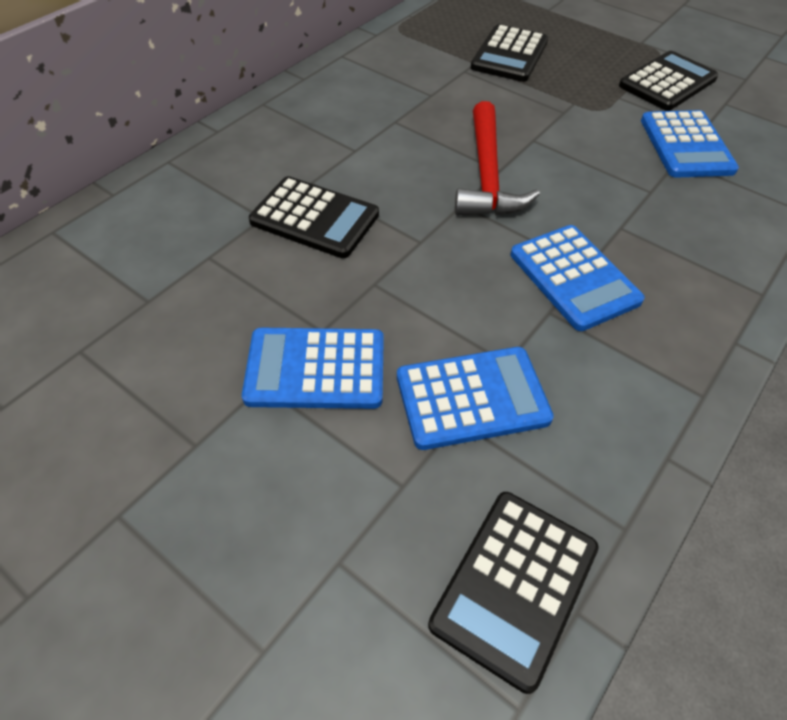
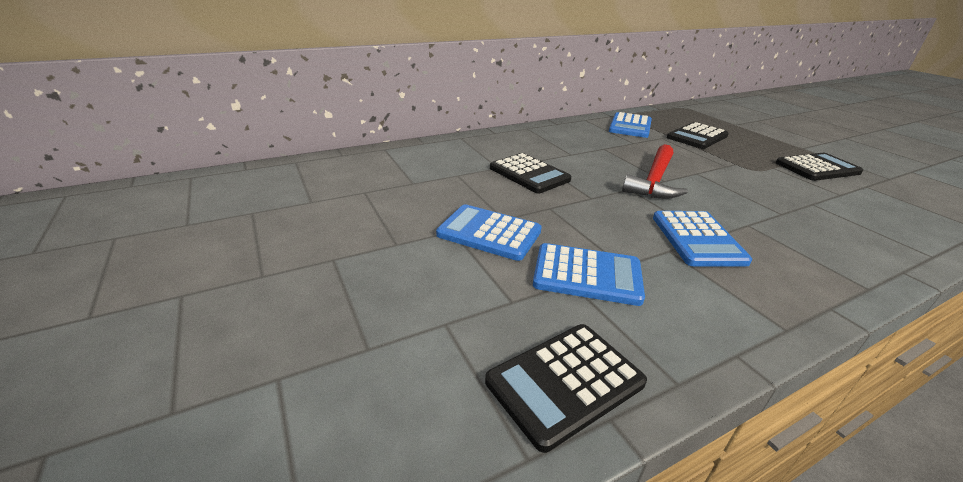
camera: 25 degrees right, 20 degrees down
blue calculator [641,110,739,178] -> blue calculator moved to [609,112,652,138]

